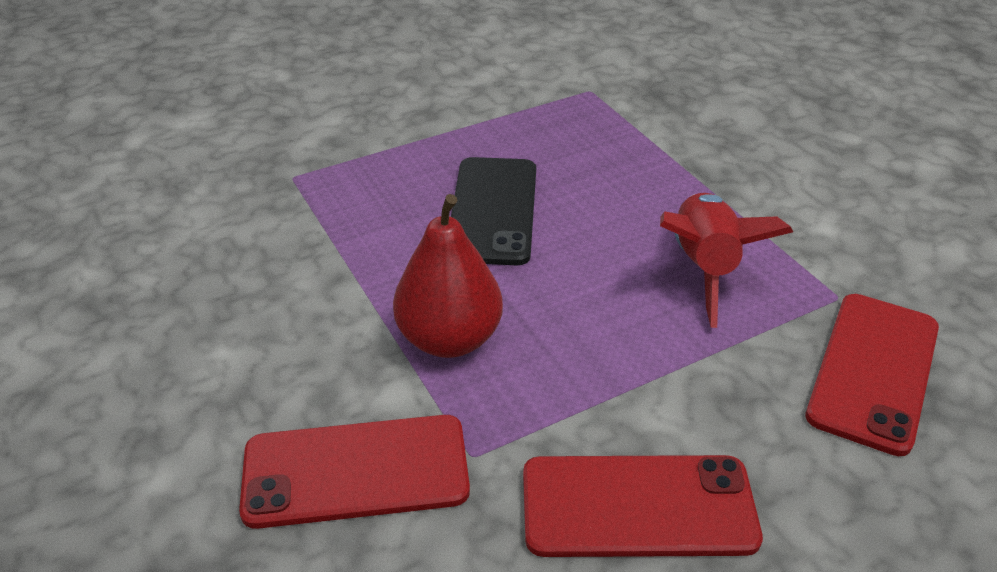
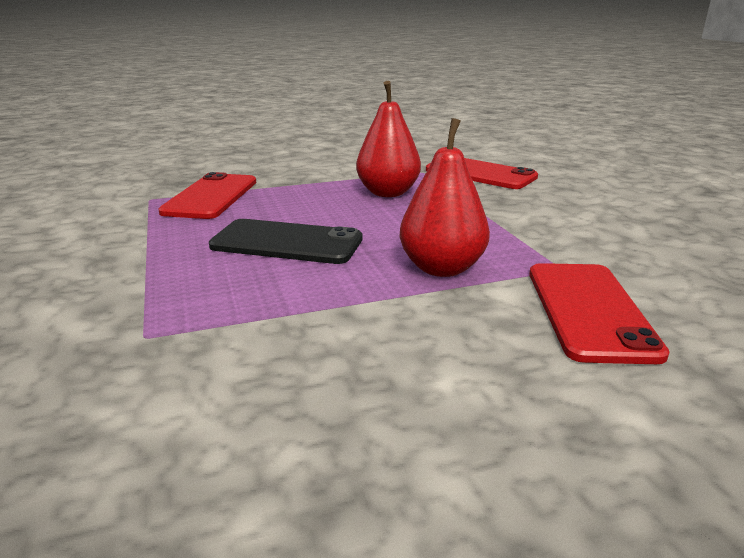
camera: 80 degrees left, 15 degrees down
red phone [523,455,763,557] -> red phone moved to [158,172,256,219]
red rocket [660,193,793,328] -> red pear [356,81,421,197]

